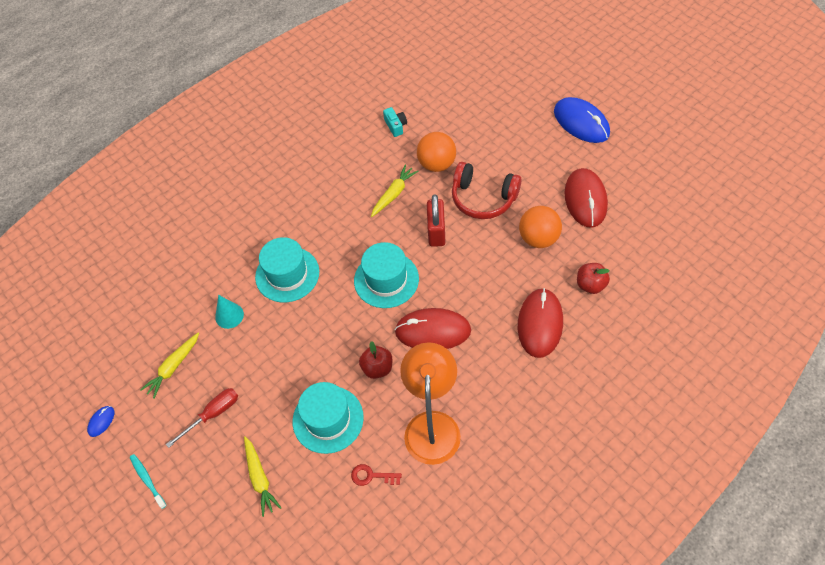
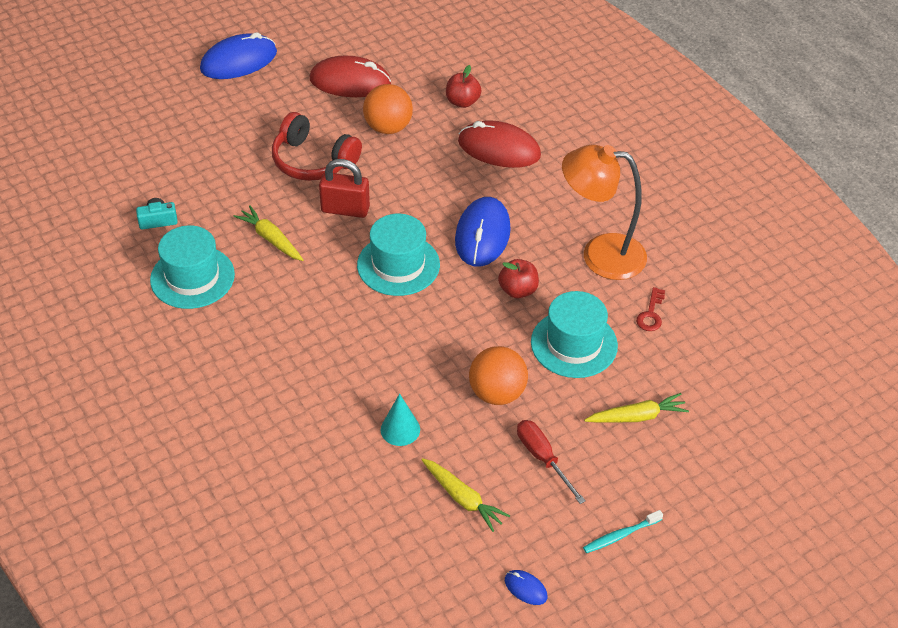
camera: 85 degrees left, 10 degrees down
turquoise hat [255,237,319,302] -> turquoise hat moved to [150,225,235,309]
red mouse [394,308,471,349] -> blue mouse [455,197,511,267]
orange ball [417,132,456,172] -> orange ball moved to [469,346,528,405]
red headphones [452,162,521,219] -> red headphones turned 90 degrees clockwise [272,112,362,181]

